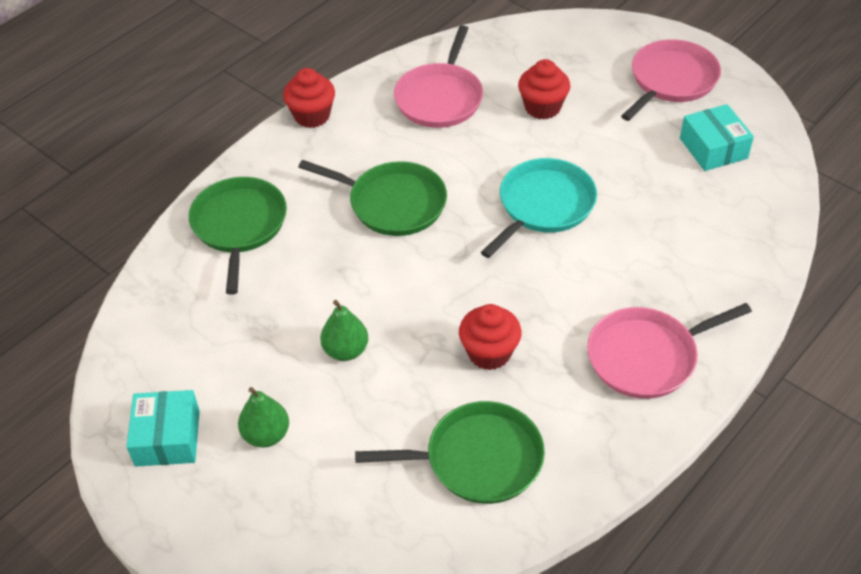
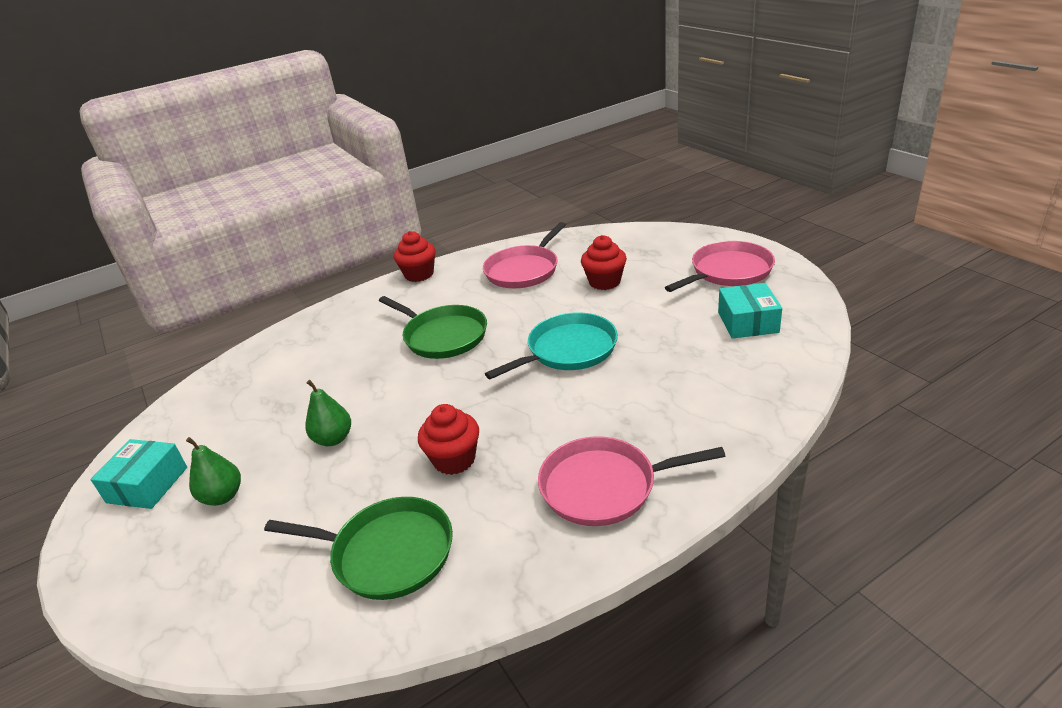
camera: 20 degrees right, 15 degrees down
green pan [189,177,287,295] -> none

